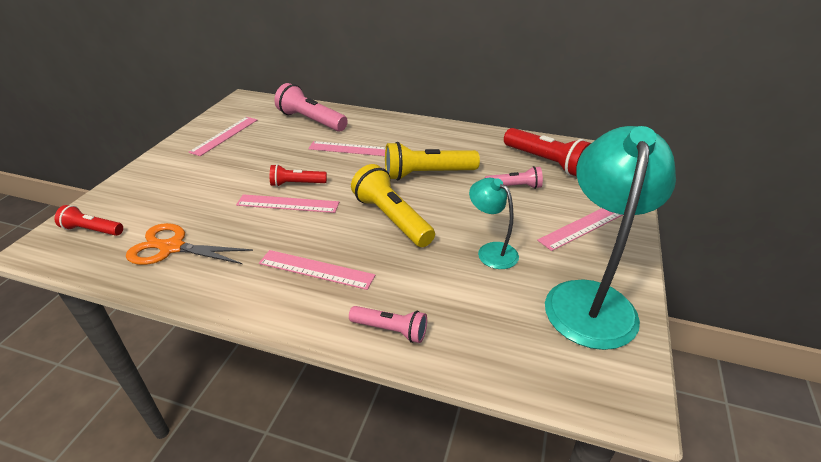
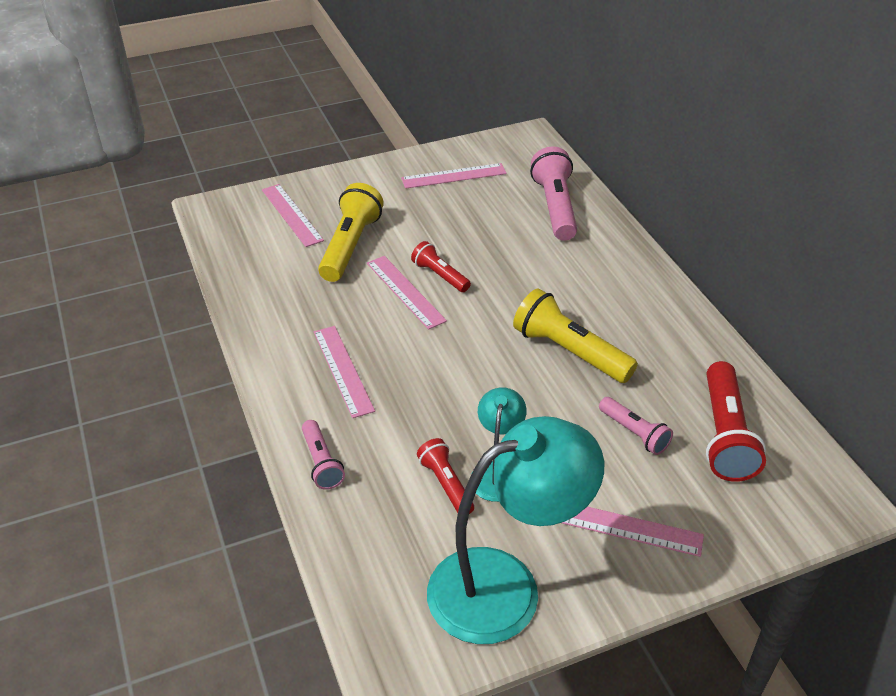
camera: 50 degrees right, 5 degrees up
red flashlight [54,205,123,236] -> red flashlight moved to [417,438,474,514]
orange scissors [126,223,253,265] -> none
pink ruler [308,141,386,156] -> pink ruler moved to [262,184,324,247]
yellow flashlight [351,164,435,247] -> yellow flashlight moved to [318,183,384,282]

